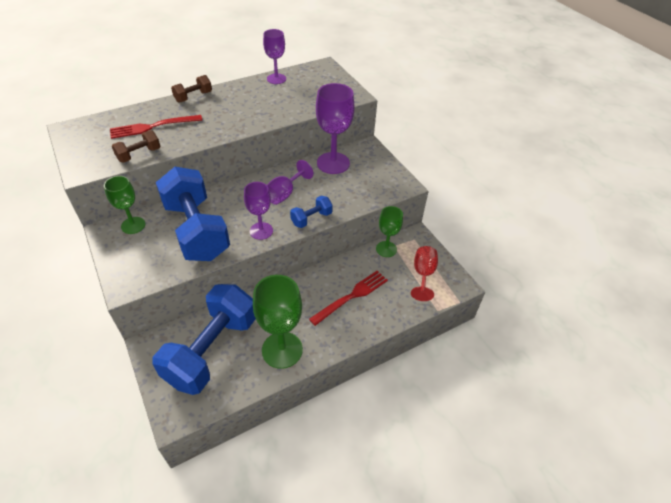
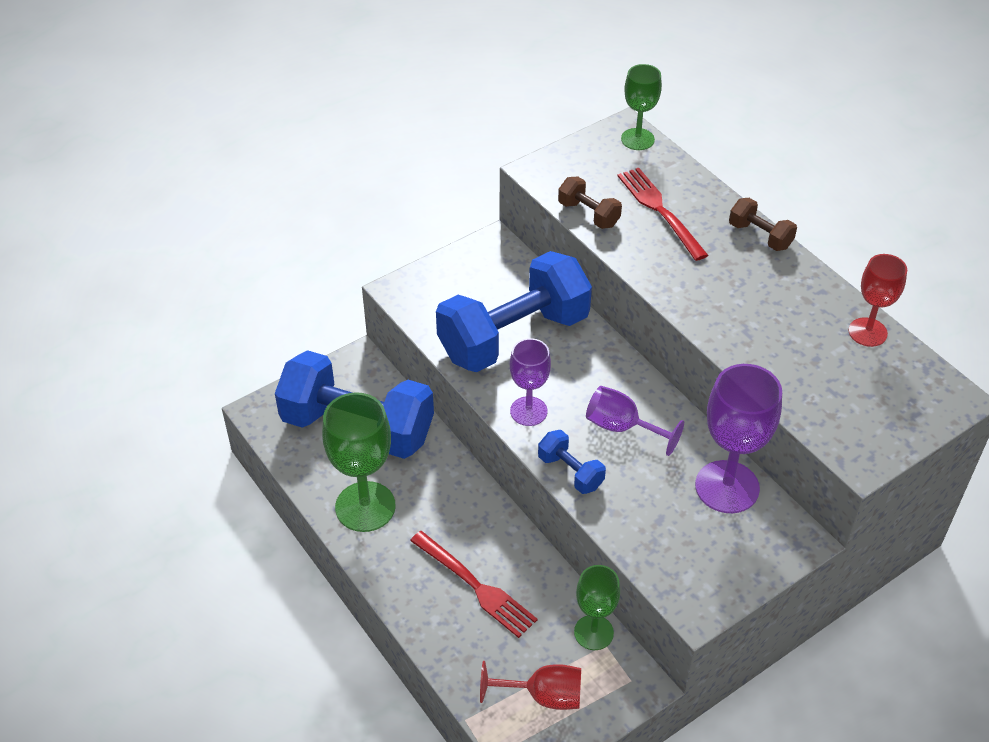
camera: 85 degrees right, 0 degrees up
green goblet [104,176,145,234] -> green goblet moved to [621,64,662,150]
purple goblet [263,29,286,84] -> red goblet [848,254,907,347]

